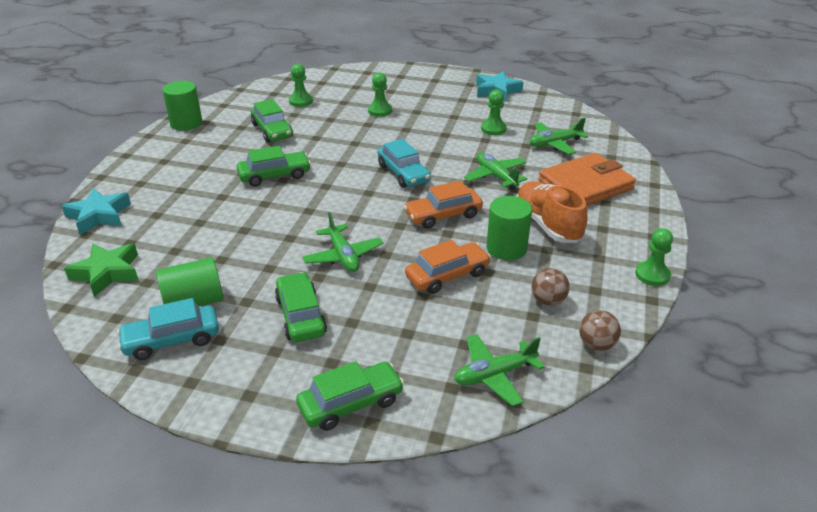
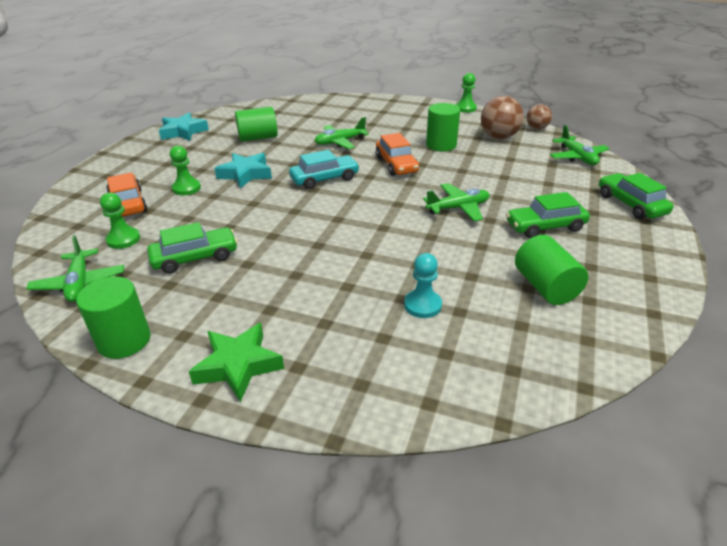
camera: 85 degrees left, 0 degrees up
turquoise star [62,188,131,235] -> turquoise star moved to [214,153,272,188]
green star [64,243,139,297] -> green star moved to [189,323,284,402]
turquoise car [117,298,219,360] -> none
green car [237,146,311,187] -> none
orange car [405,240,491,294] -> orange car moved to [106,173,147,217]
green pawn [481,90,507,135] -> green cylinder [235,107,278,142]
orange shoe [516,181,588,243] -> none
green plane [529,118,588,154] -> green plane moved to [26,235,124,302]
brown ball [531,268,570,306] -> brown ball [481,96,524,139], size x1.64
orange wallet [538,153,636,206] -> none
none -> turquoise pawn [404,253,442,318]

